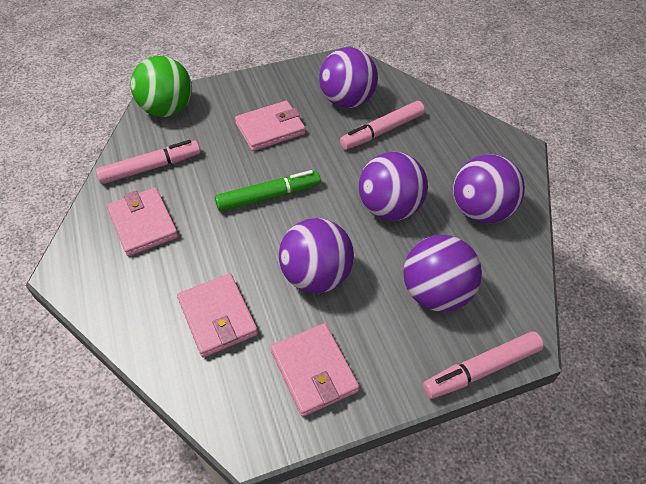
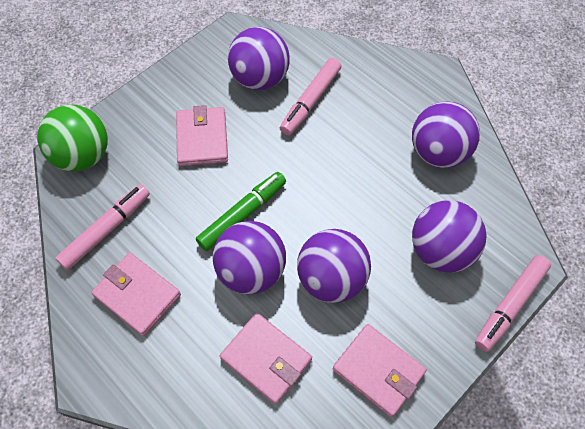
camera: 25 degrees left, 10 degrees up
pink wallet [235,101,306,151] -> pink wallet turned 45 degrees counterclockwise [176,105,228,166]
purple ball [359,152,428,221] -> purple ball moved to [212,221,286,294]

